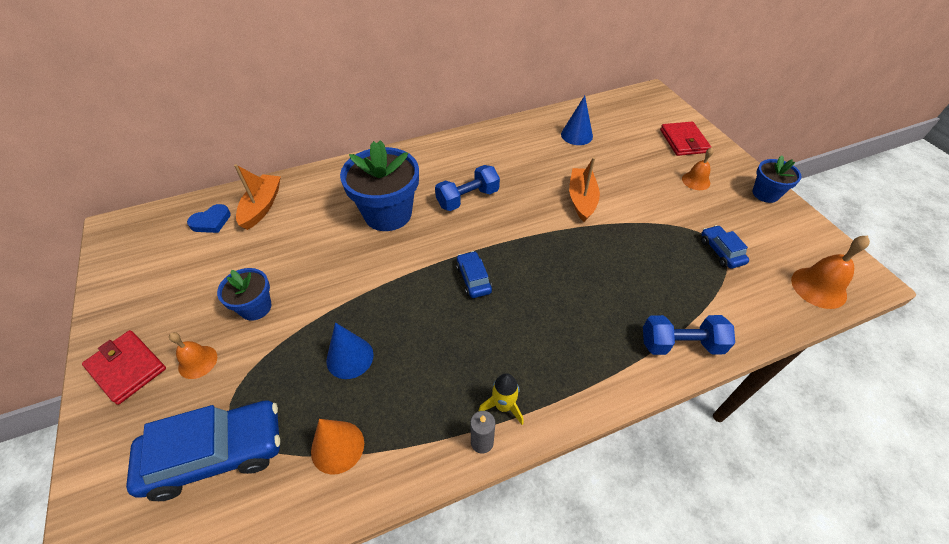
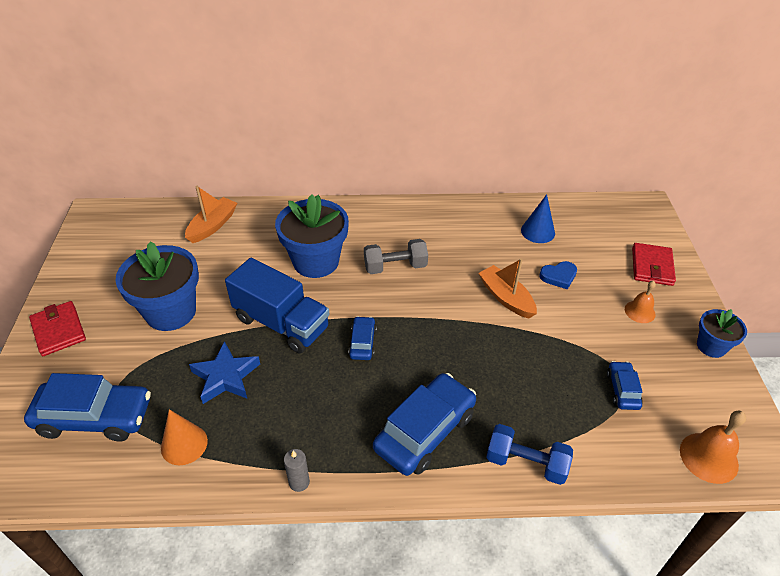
camera: 20 degrees right, 5 degrees down
orange bell [169,332,217,379] -> none
blue heart [187,204,231,233] -> blue heart moved to [539,261,577,289]
blue flower pot [217,268,272,321] -> blue flower pot [115,241,199,331], size x1.82
blue cone [326,323,374,379] -> blue star [189,341,260,404]
blue dumbbell [435,165,500,211] -> grey dumbbell [364,239,428,274]
yellow rocket [478,373,524,425] -> none
orange boat [569,157,600,222] -> orange boat turned 60 degrees counterclockwise [479,258,537,318]
none -> blue truck [225,258,329,353]
none -> blue car [373,373,476,476]

